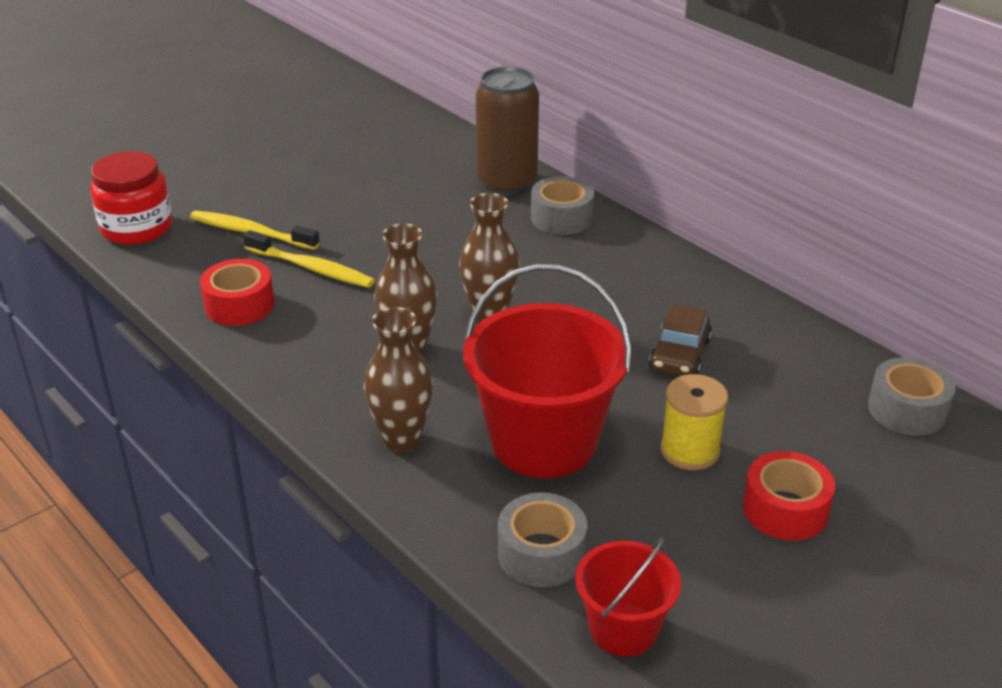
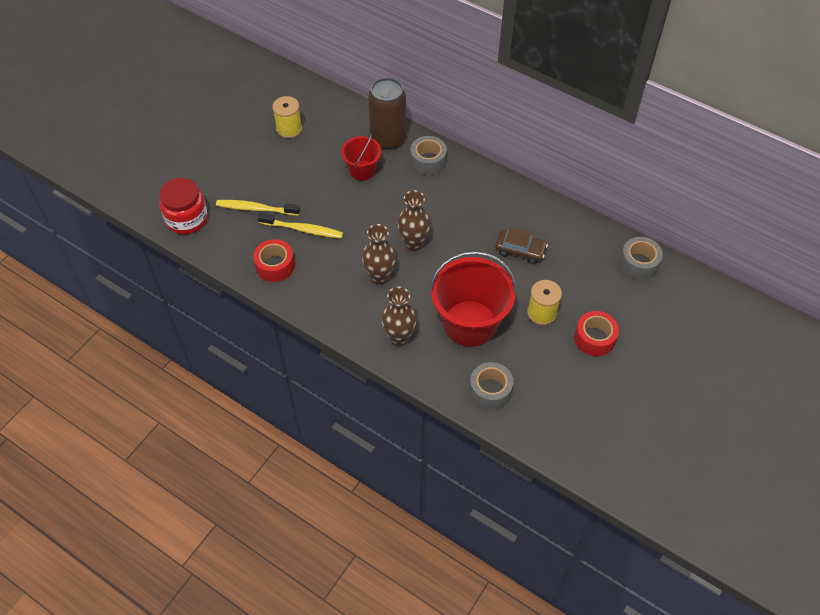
camera: 15 degrees left, 20 degrees up
red bucket [576,537,681,657] -> red bucket moved to [341,133,381,181]
brown car [649,303,712,376] -> brown car turned 75 degrees counterclockwise [495,227,548,264]
none -> yellow spool [272,96,302,139]

